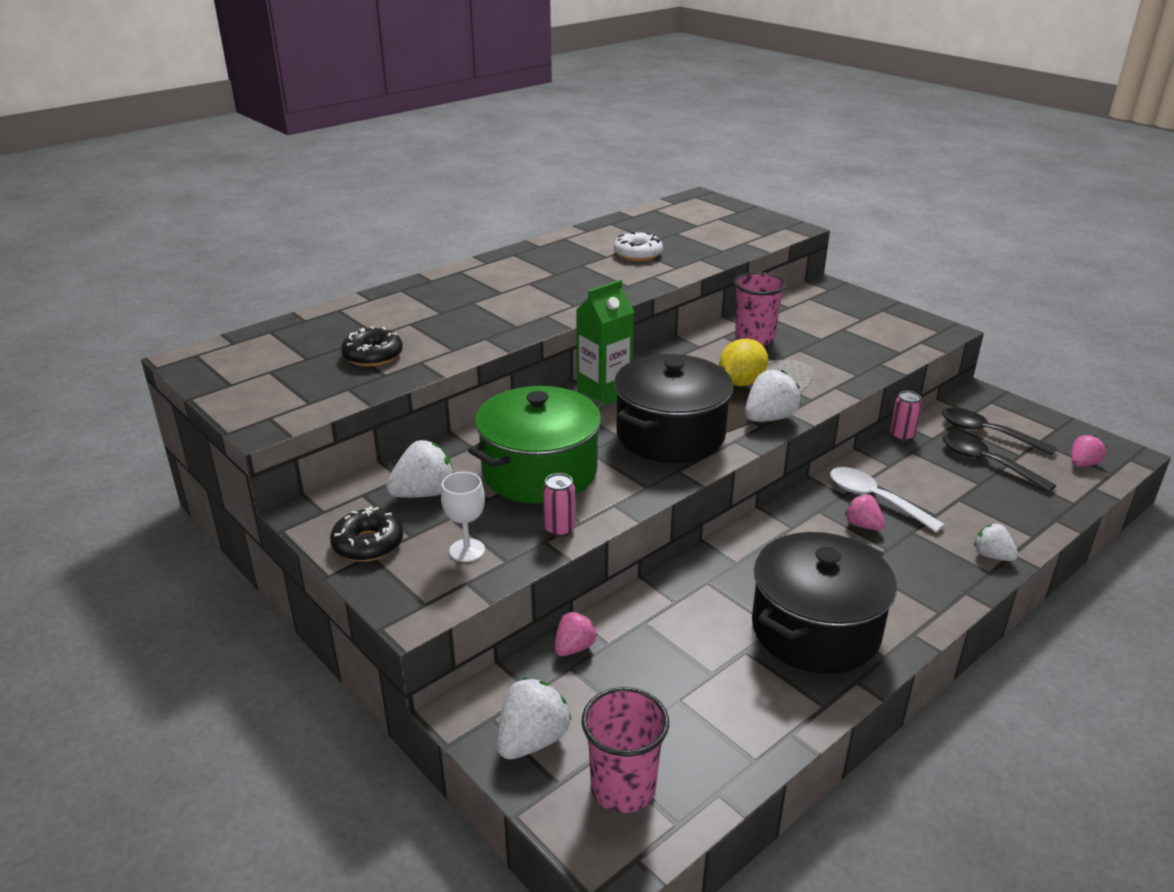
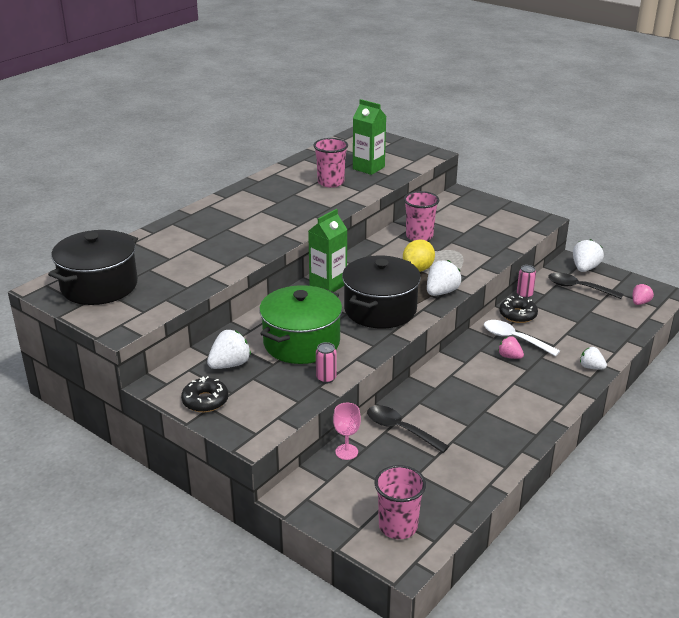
camera: 10 degrees left, 0 degrees up
black donut [341,326,403,367] -> black donut moved to [499,296,538,323]
white goblet [441,472,485,562] -> none
white strawberry [497,678,572,760] -> white strawberry moved to [573,239,604,272]
pink strawberry [555,612,597,656] -> pink goblet [333,403,361,460]
white donut [614,231,663,261] -> pink cup [313,138,348,188]
black pot [752,532,897,674] -> black pot moved to [48,230,138,305]
black spoon [942,433,1056,493] -> black spoon moved to [367,405,449,453]
none -> green carton [353,99,386,175]

